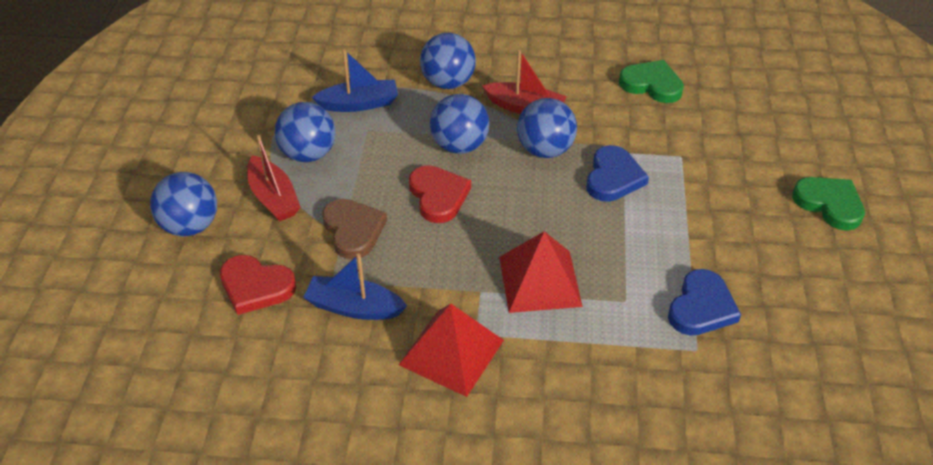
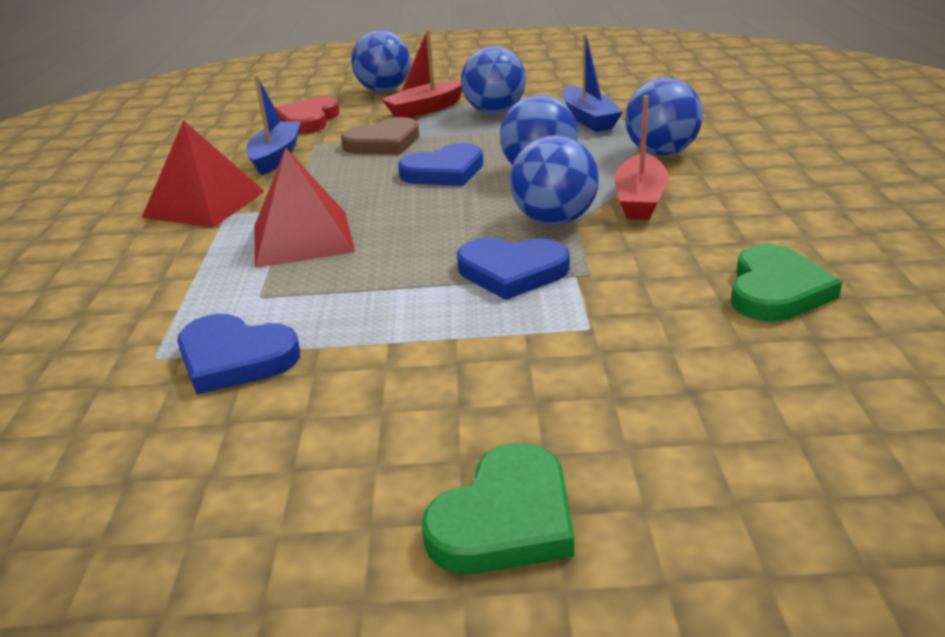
camera: 85 degrees right, 15 degrees down
red heart [409,165,471,223] -> blue heart [398,143,483,186]

